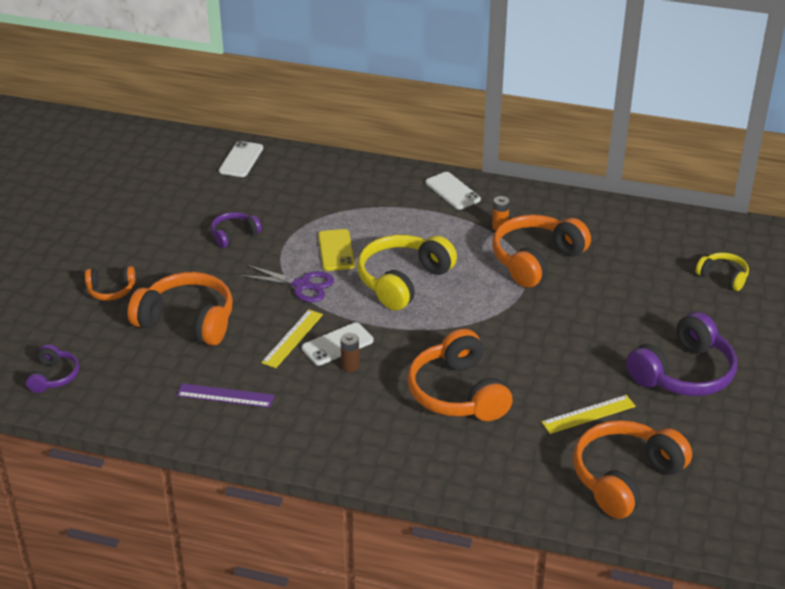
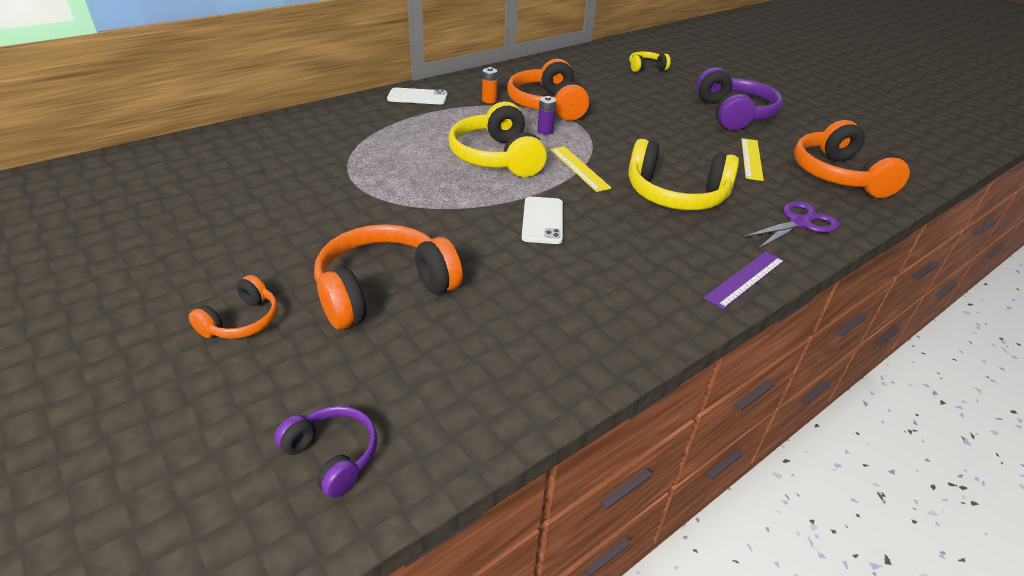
camera: 55 degrees left, 0 degrees up
purple ruler [177,383,275,408] -> purple ruler moved to [704,251,784,309]
purple headphones [211,212,262,248] -> none
white phone [219,141,263,177] -> none
purple scissors [240,265,334,302] -> purple scissors moved to [742,201,840,249]
yellow ruler [261,309,323,368] -> yellow ruler moved to [550,146,612,192]
yellow phone [318,229,355,271] -> none
brown battery [340,333,359,372] -> none
orange headphones [408,329,512,421] -> yellow headphones [628,139,739,210]
none -> purple battery [537,96,556,135]

